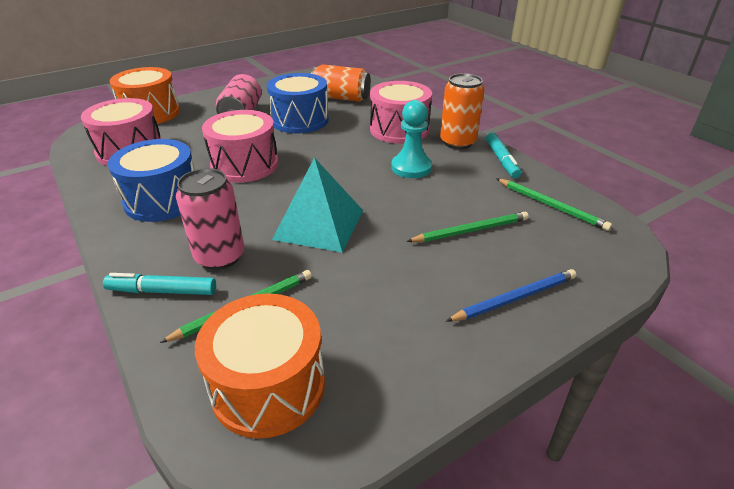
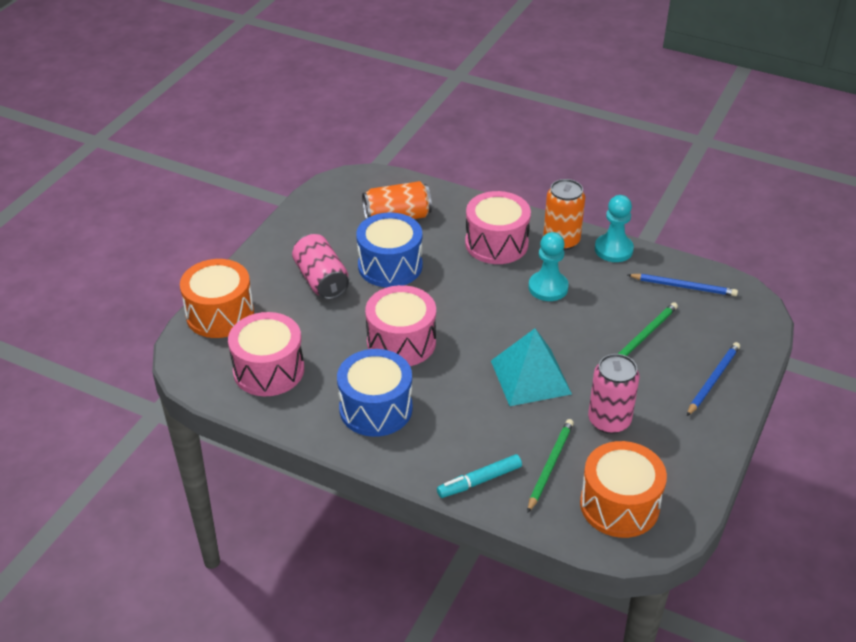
camera: 30 degrees left, 5 degrees up
pink can [176,168,245,270] -> pink can moved to [588,354,640,434]
turquoise marker [486,132,521,178] -> turquoise pawn [595,195,634,262]
green pencil [496,178,612,231] -> blue pencil [627,274,738,296]

